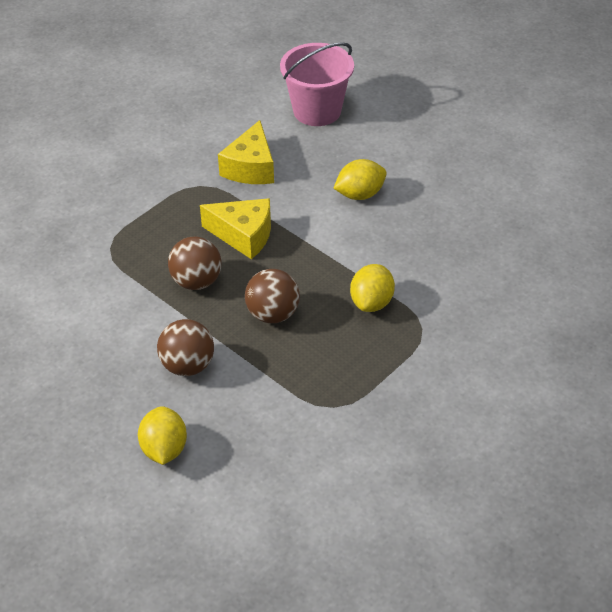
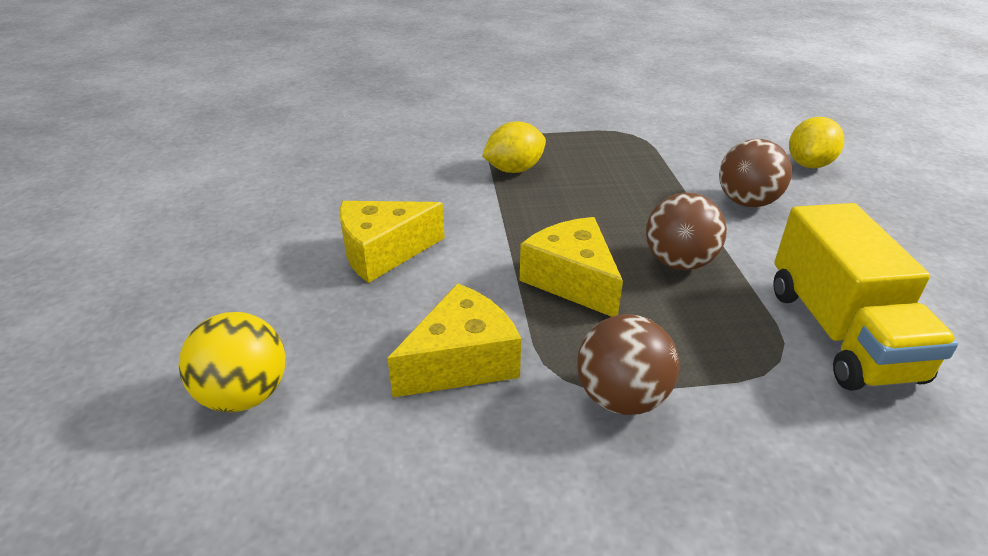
camera: 140 degrees left, 10 degrees down
brown ball [245,269,300,323] -> brown ball moved to [577,314,679,415]
pink bucket [280,42,354,126] -> yellow ball [179,312,285,412]
yellow lemon [333,159,387,200] -> yellow cheese [339,201,445,283]
none -> yellow truck [773,203,958,391]

